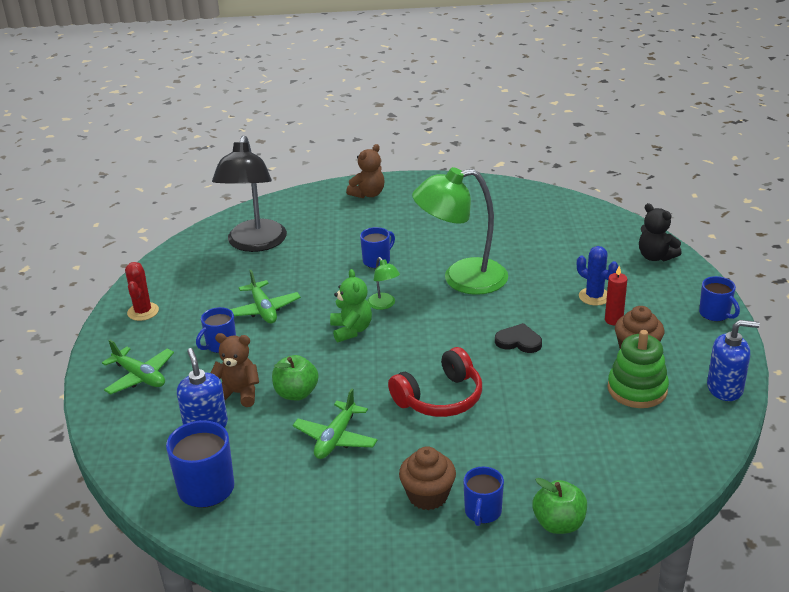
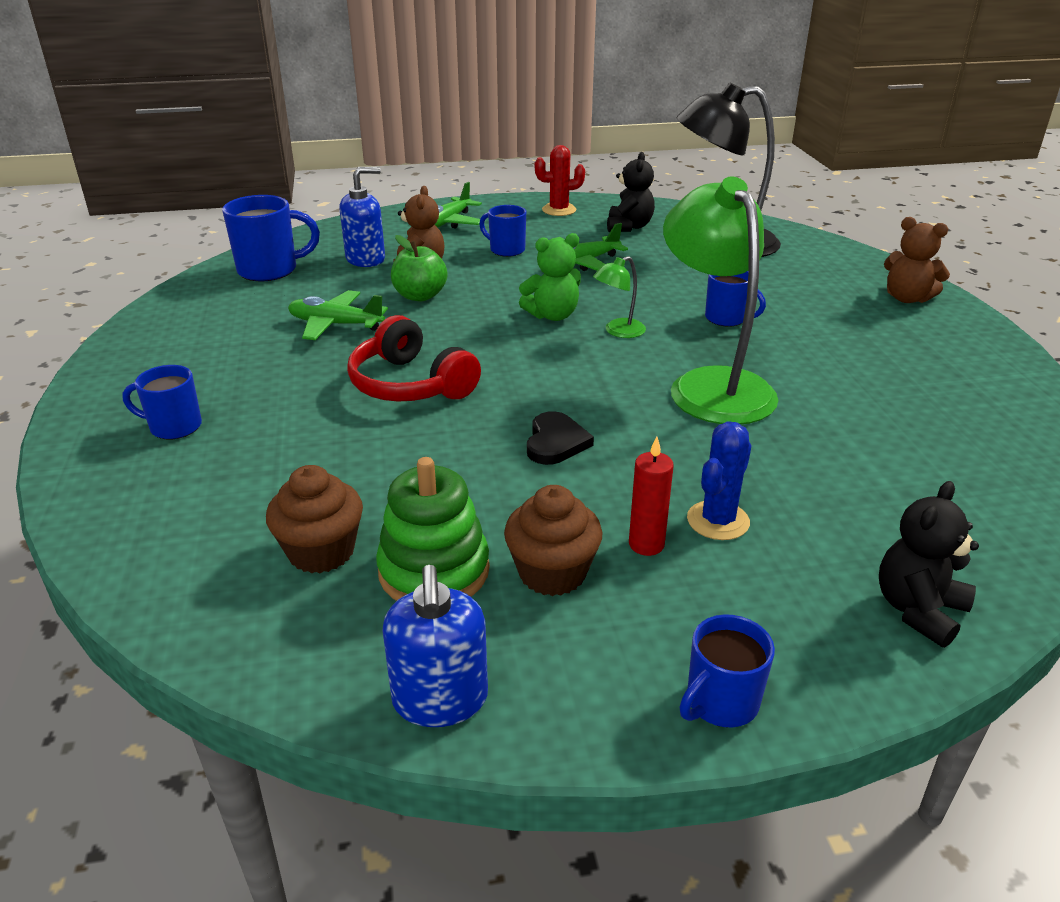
camera: 80 degrees right, 0 degrees up
brown cupcake [399,446,456,510] -> brown cupcake moved to [266,465,363,573]
green apple [532,478,587,534] -> none
none -> black teddy bear [607,152,655,232]

